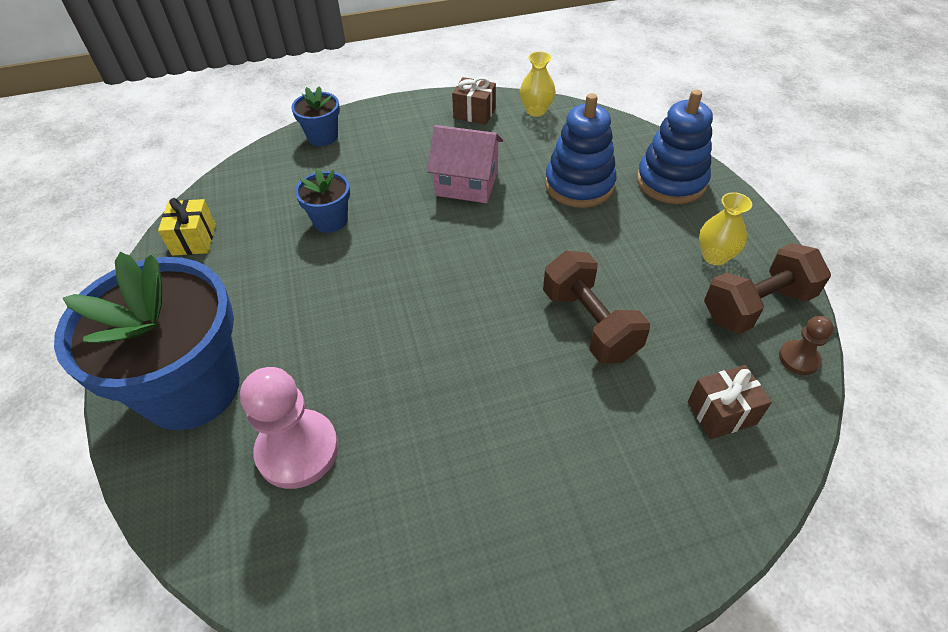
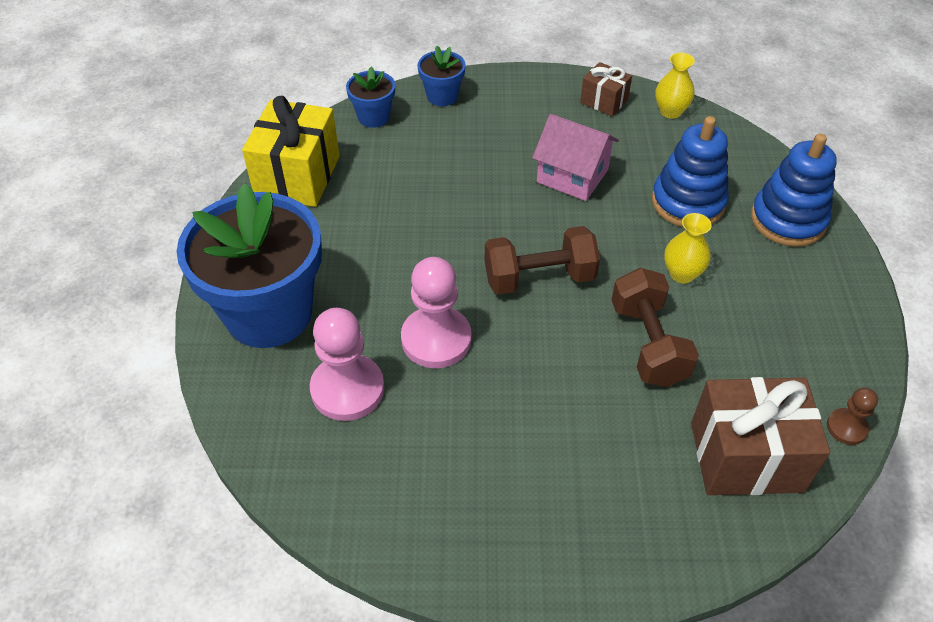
camera: 15 degrees right, 0 degrees up
yellow gift [158,198,216,256] -> yellow gift [242,96,340,207], size x1.88
blue flower pot [295,168,350,233] -> blue flower pot moved to [346,66,395,128]
brown gift [687,365,772,439] -> brown gift [691,377,830,495], size x1.88
yellow vase [699,192,752,265] -> yellow vase moved to [664,213,712,284]
brown dumbbell [704,243,831,334] -> brown dumbbell moved to [484,226,600,295]
none -> pink pawn [401,257,472,368]

